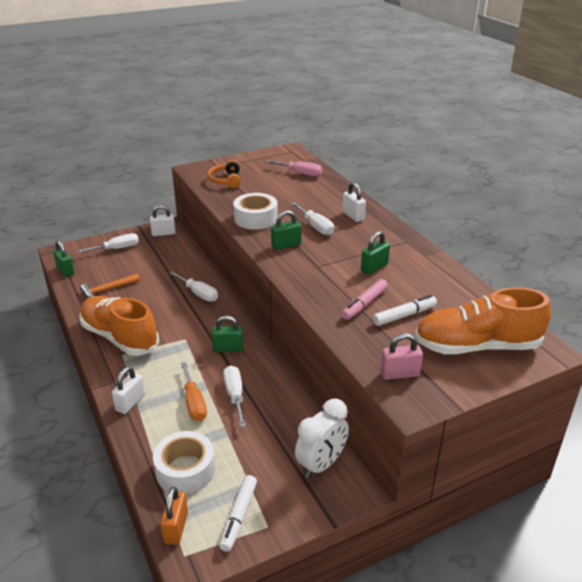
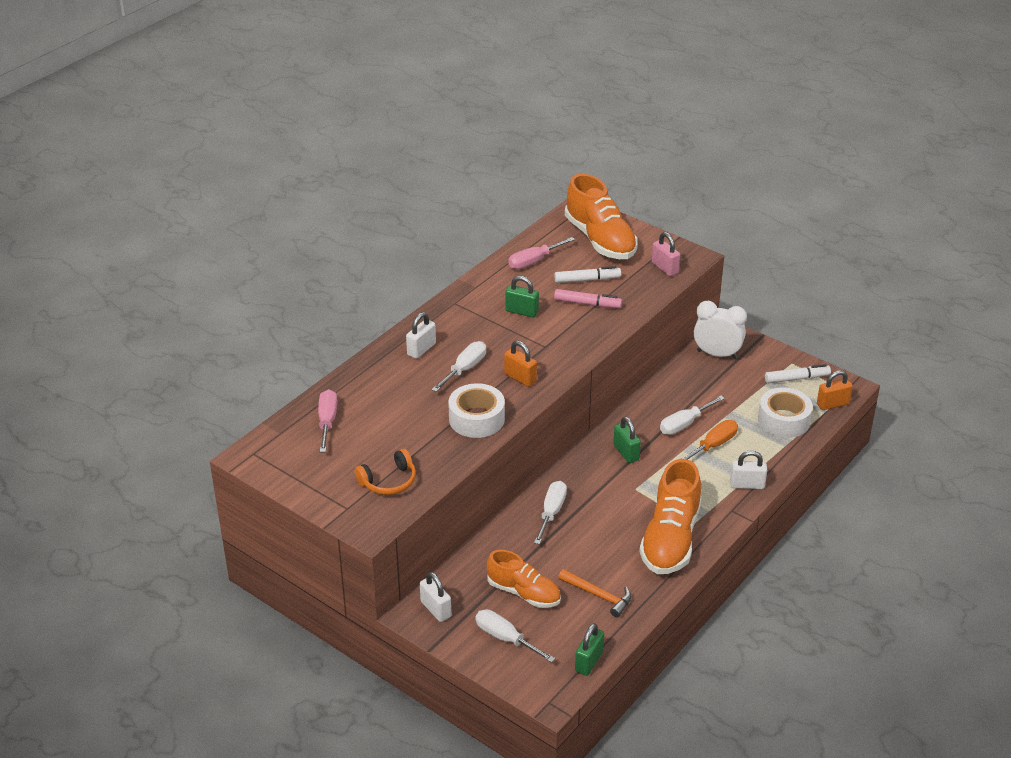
camera: 115 degrees left, 5 degrees up
green padlock [271,210,302,250] -> orange padlock [504,341,537,387]
white marker [373,295,437,326] -> white marker turned 135 degrees clockwise [554,266,621,283]
none -> orange shoe [487,550,561,608]
none -> pink screwdriver [508,237,575,269]

